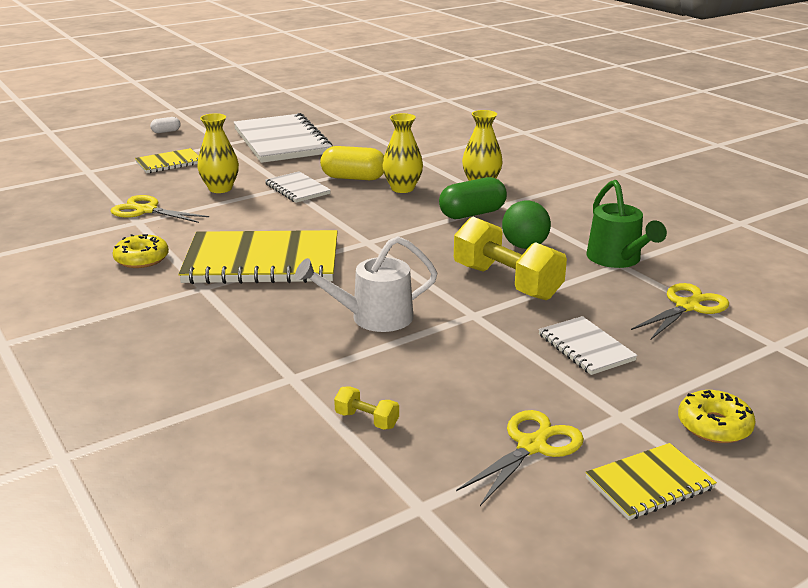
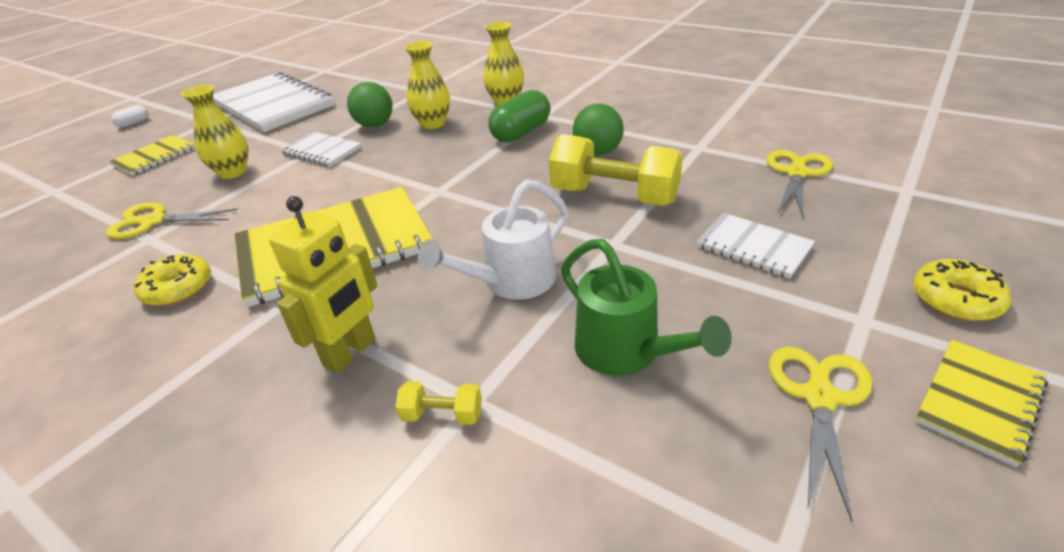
camera: 20 degrees left, 10 degrees up
yellow capsule [320,146,384,180] -> green ball [347,82,393,127]
yellow dumbbell [334,387,399,430] -> yellow dumbbell moved to [395,381,482,425]
green watering can [586,180,667,268] -> green watering can moved to [561,239,732,376]
none -> yellow robot [269,196,377,373]

